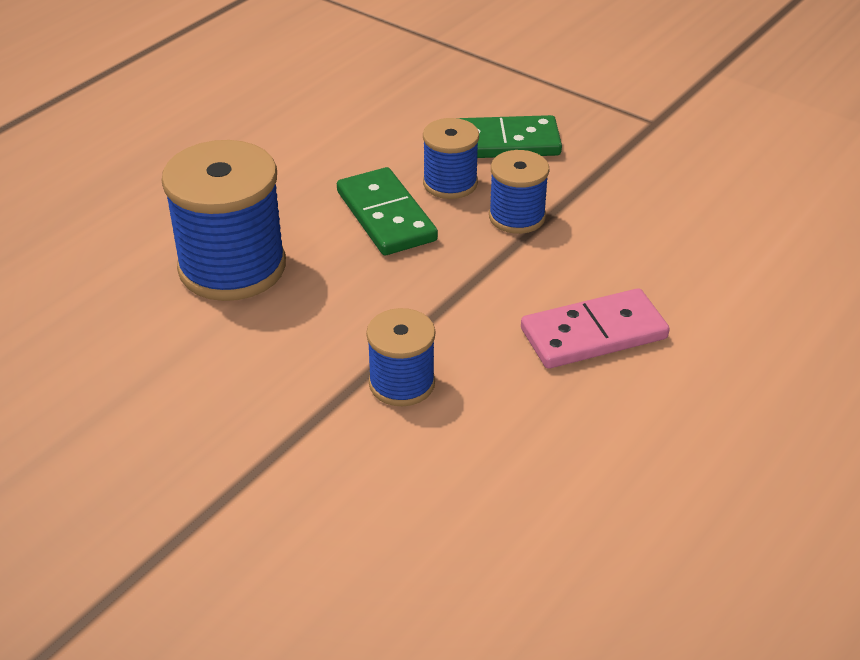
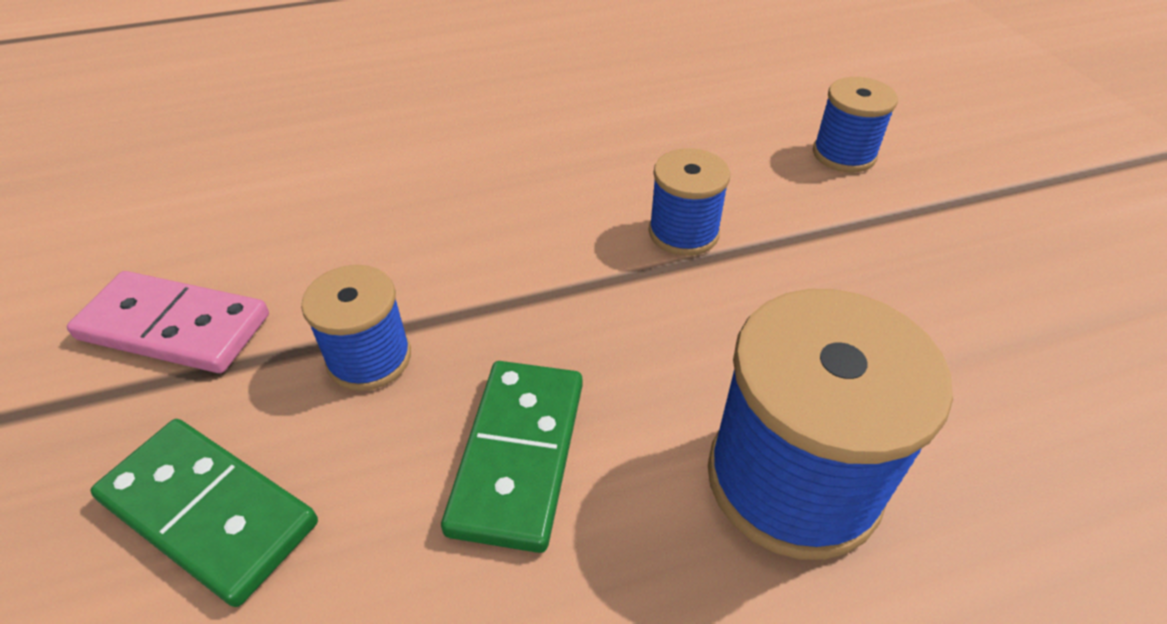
camera: 145 degrees left, 5 degrees up
blue spool [423,118,479,199] -> blue spool moved to [813,77,898,172]
pink domino [521,288,670,369] -> pink domino moved to [67,271,269,373]

